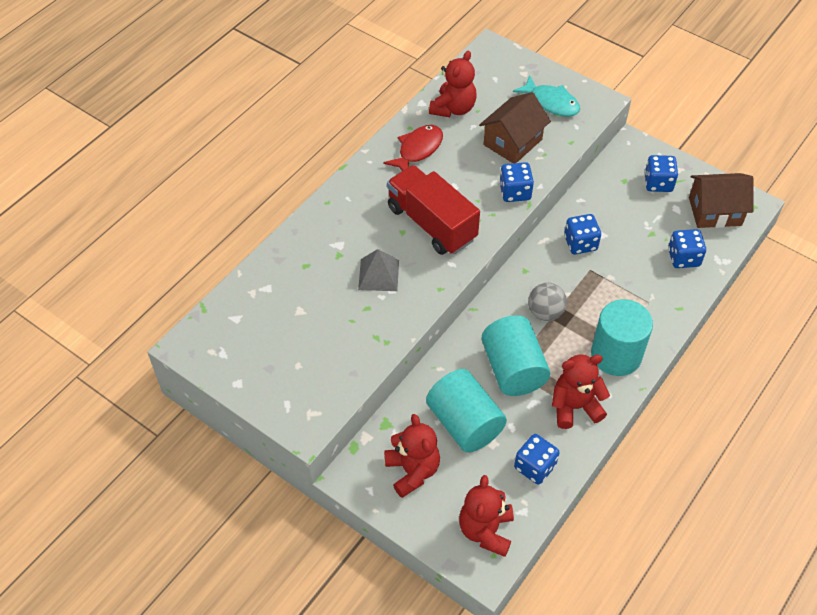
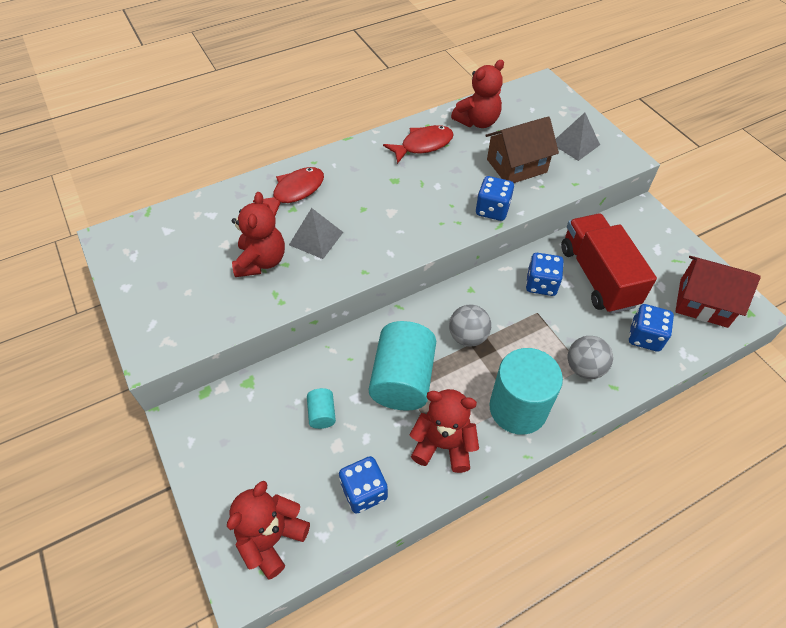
camera: 25 degrees right, 0 degrees up
red teddy bear [384,414,440,498] -> red teddy bear moved to [232,192,285,277]
red truck [387,165,480,255] -> red truck moved to [561,214,657,314]
turquoise cylinder [426,369,507,453] -> turquoise cylinder [307,388,336,429], size x0.45
turquoise fish [513,75,580,117] -> grey pyramid [556,113,600,161]
blue dice [644,155,678,192] -> none
brown house [689,173,753,228] -> red house [675,256,761,328]
none -> red fish [253,167,324,216]
none -> grey ball [568,336,613,379]

